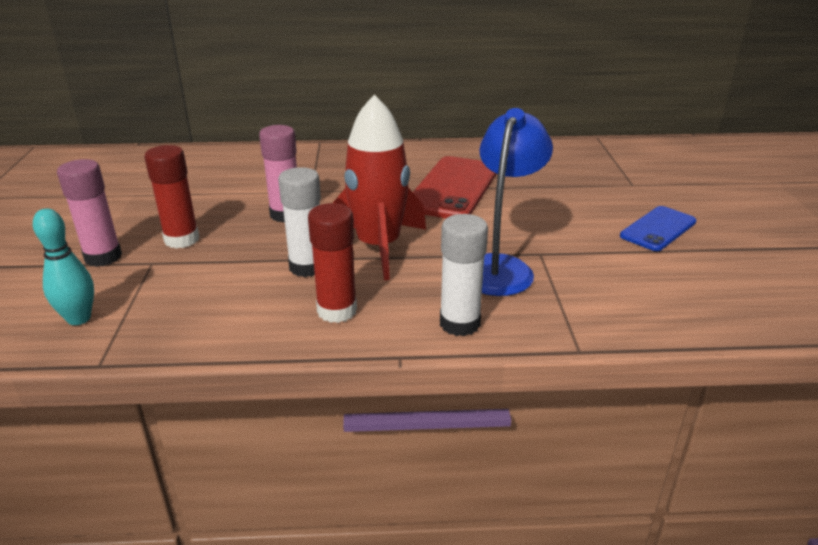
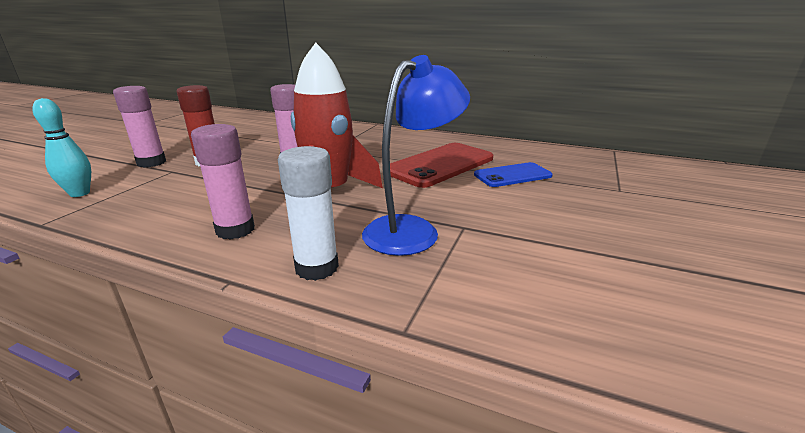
camera: 25 degrees right, 5 degrees down
white glue stick [278,167,321,277] -> none
red glue stick [308,203,357,323] -> pink glue stick [191,124,255,240]
blue phone [620,206,697,251] -> blue phone moved to [474,162,553,187]

